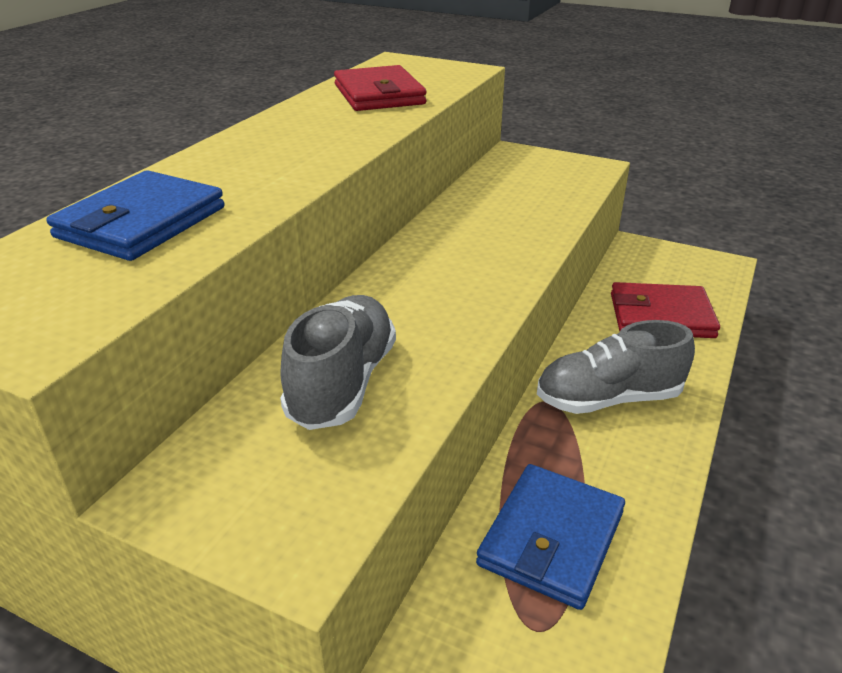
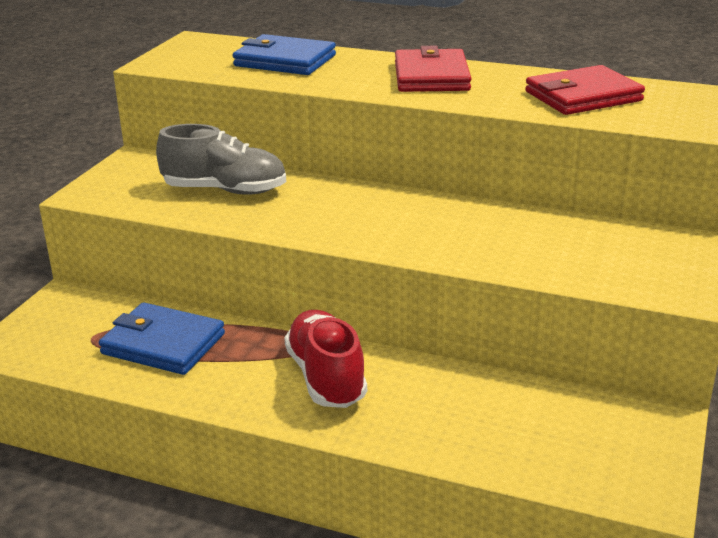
camera: 85 degrees right, 5 degrees down
grey shoe [537,320,695,414] -> red shoe [284,310,367,408]
red wallet [611,282,720,338] -> red wallet moved to [395,46,472,92]

